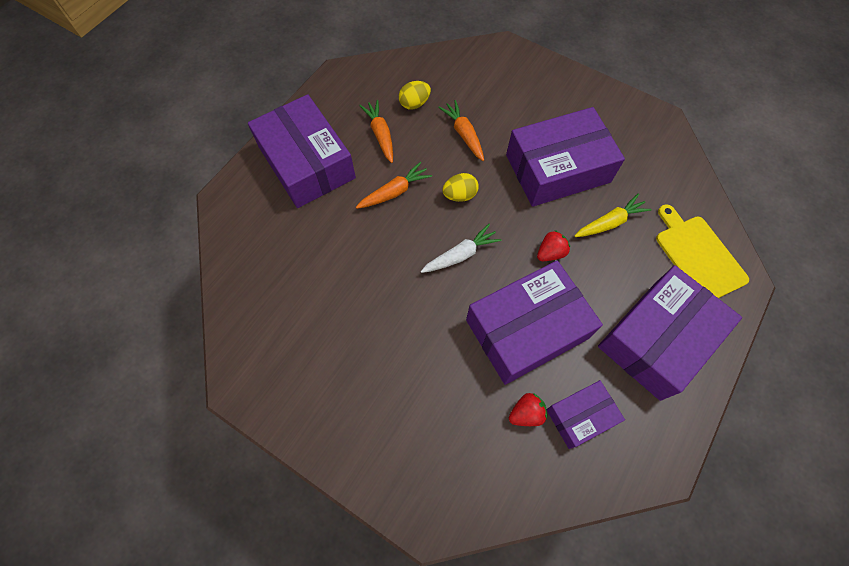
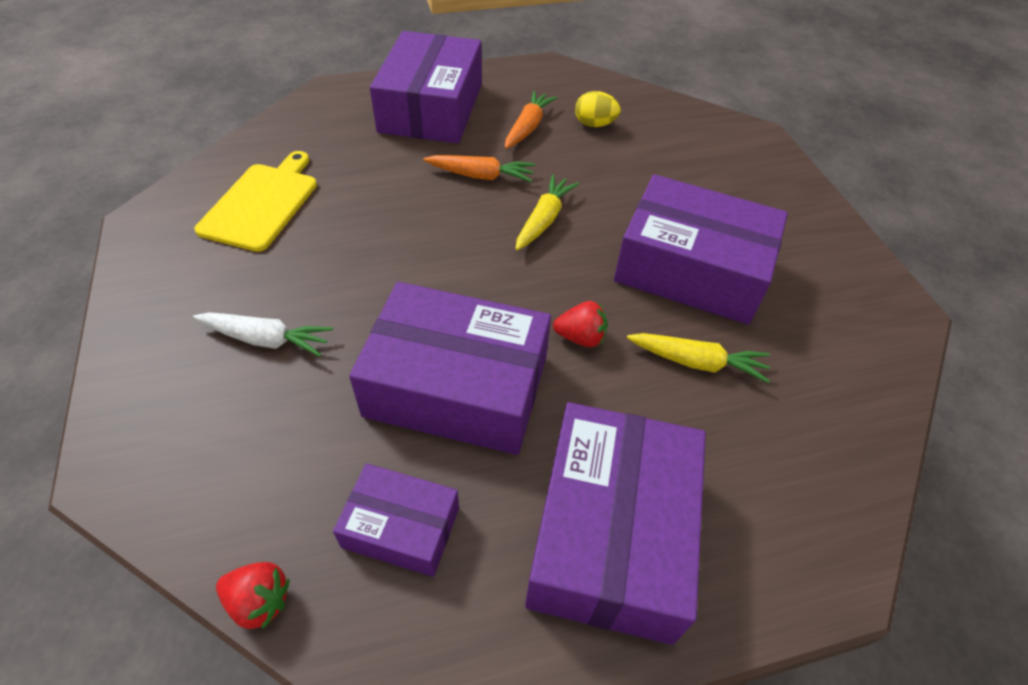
camera: 40 degrees right, 15 degrees down
white carrot [421,224,502,273] -> white carrot moved to [193,312,333,357]
orange carrot [438,100,484,161] -> none
yellow egg [442,173,479,202] -> yellow carrot [516,175,579,251]
red strawberry [509,393,547,426] -> red strawberry moved to [216,562,290,629]
purple box [598,265,742,401] -> purple box turned 75 degrees counterclockwise [525,402,706,645]
yellow cutting board [656,204,749,298] -> yellow cutting board moved to [194,151,317,252]

